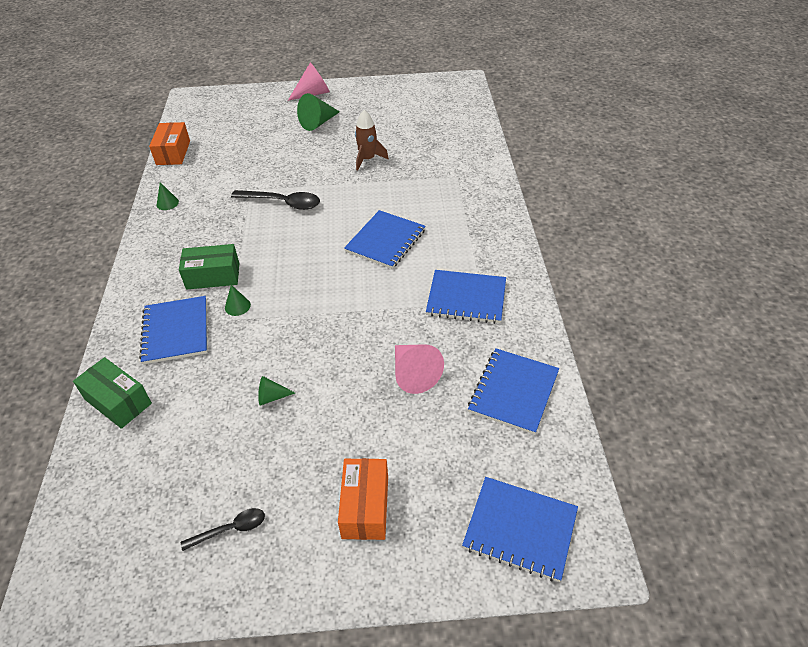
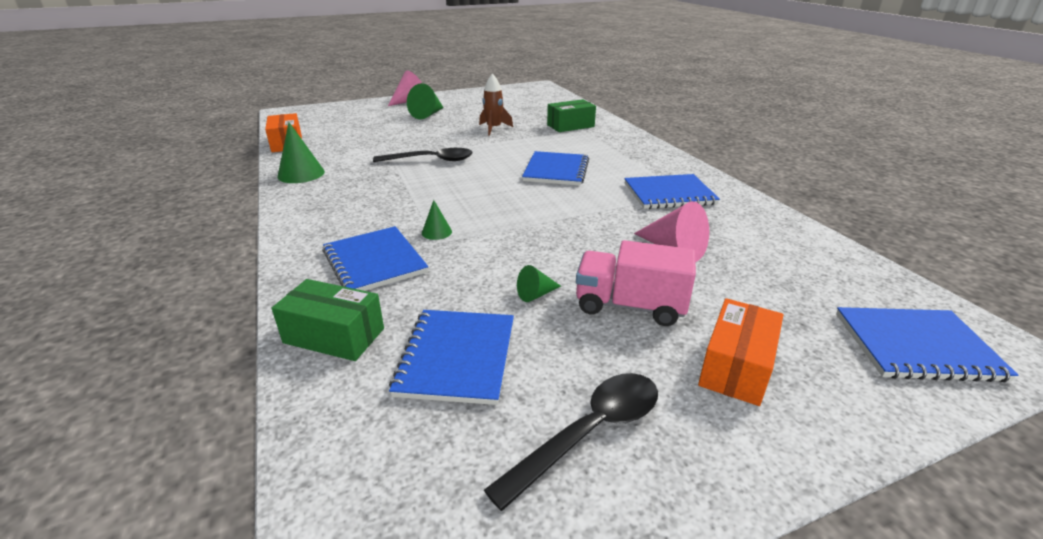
camera: 20 degrees left, 15 degrees down
green cone [157,182,179,210] -> green cone [278,122,325,183], size x1.83
green box [179,244,239,290] -> green box moved to [547,99,596,132]
black spoon [181,508,265,551] -> black spoon [484,373,658,511], size x1.70
orange box [338,458,388,540] -> orange box turned 45 degrees clockwise [698,298,783,406]
blue notebook [468,348,559,435] -> blue notebook moved to [389,310,514,405]
none -> pink truck [576,240,696,326]

